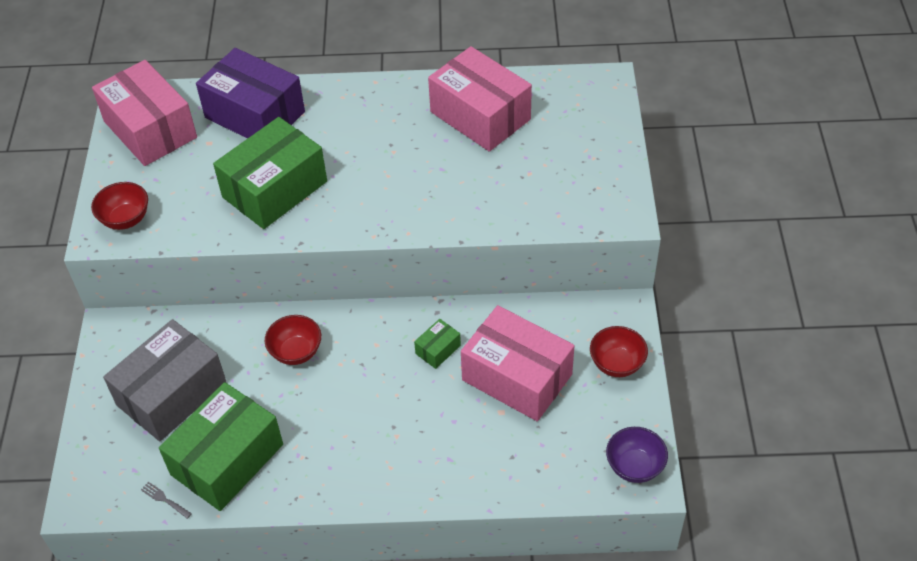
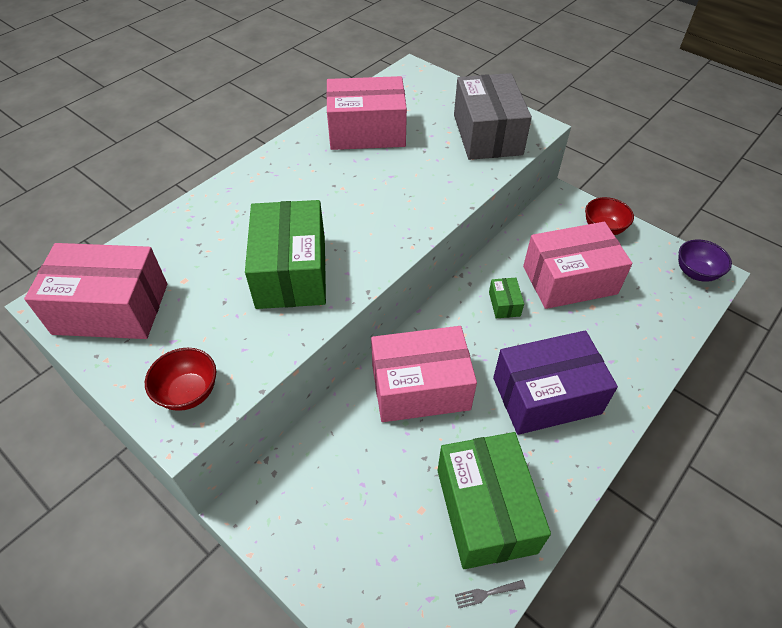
camera: 50 degrees left, 0 degrees up
grey box [103,319,227,441] -> grey box moved to [454,73,532,160]
purple box [196,48,305,139] -> purple box moved to [493,331,618,435]
red bowl [265,315,321,365] -> pink box [371,326,477,422]

